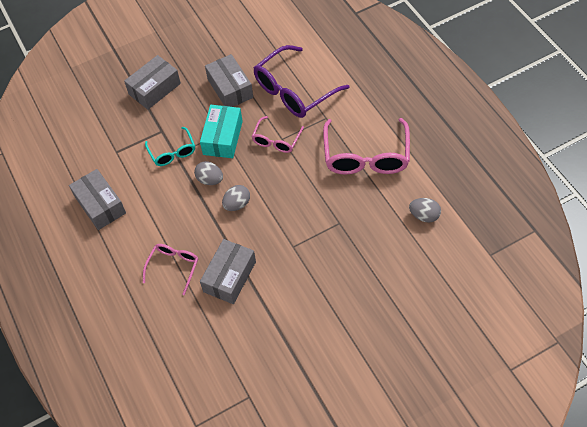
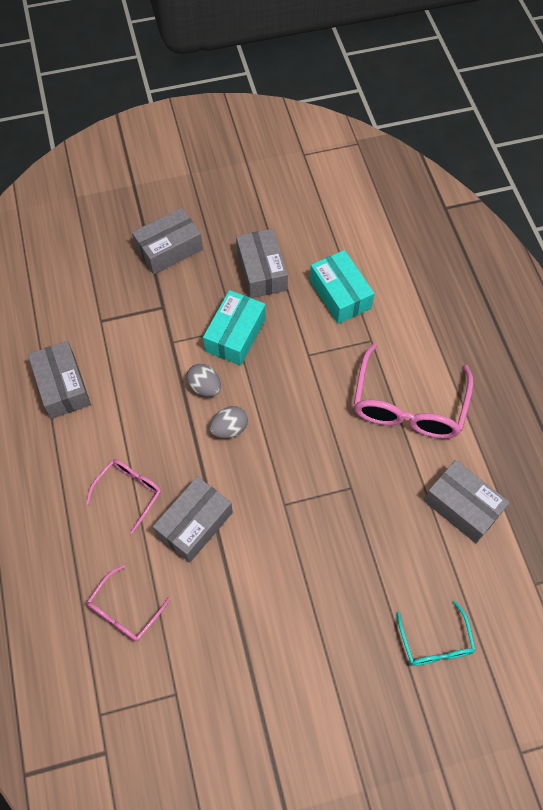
camera: 10 degrees right, 5 degrees up
turquoise glasses [145,127,195,166] -> turquoise glasses moved to [397,601,476,666]
pink glasses [252,116,304,153] -> pink glasses moved to [87,565,171,642]
purple glasses [254,45,350,118] -> turquoise box [310,250,375,324]
grey egg [409,198,441,222] -> grey box [424,460,510,543]

